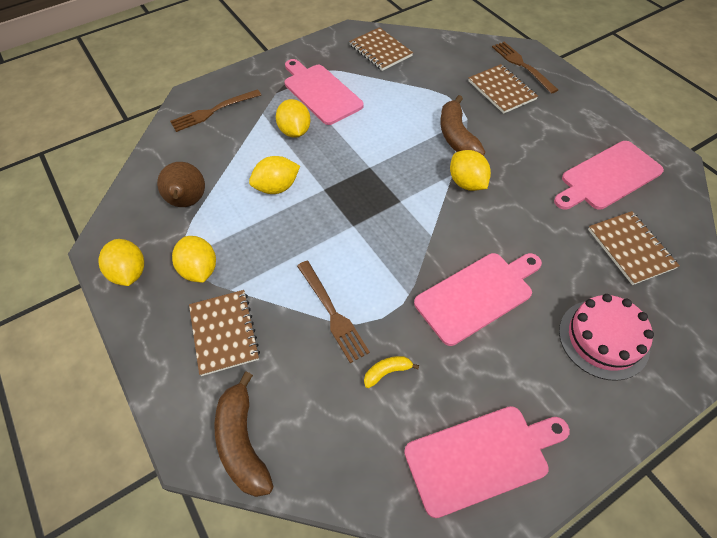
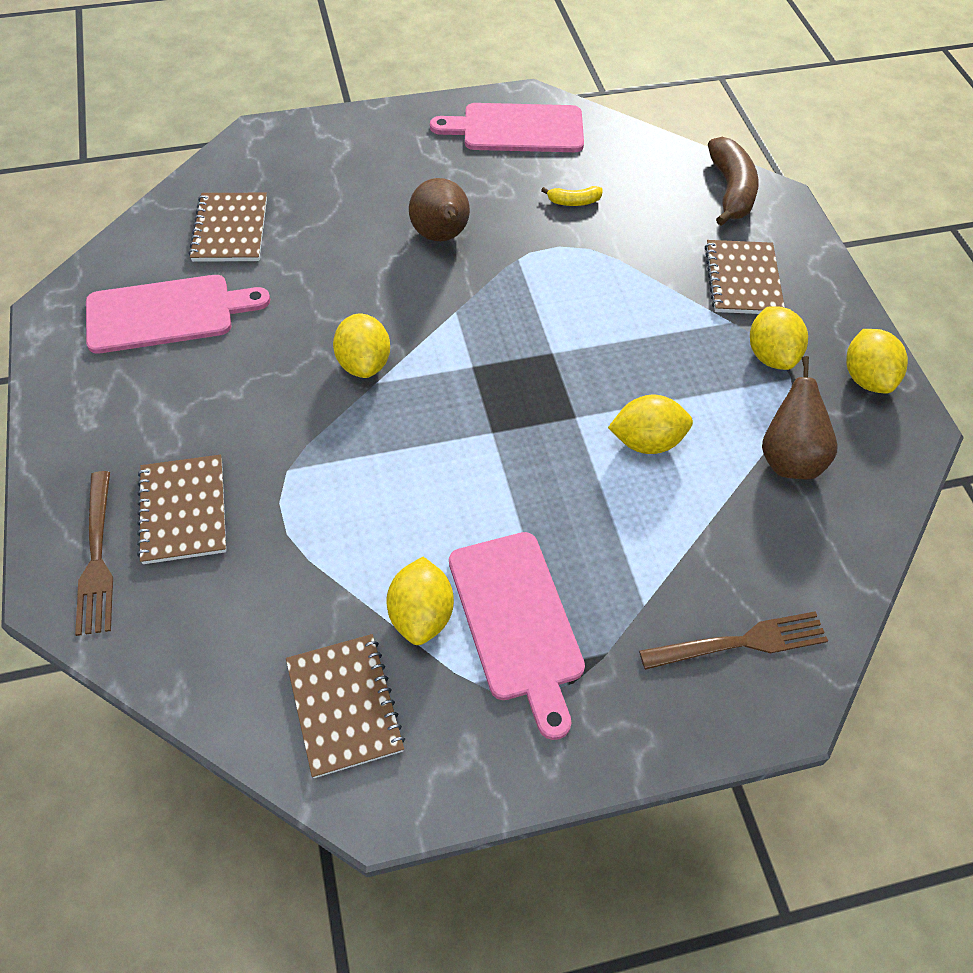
camera: 165 degrees left, 0 degrees up
yellow lemon [276,99,311,138] -> yellow lemon moved to [387,557,454,645]
brown fork [297,261,370,363] -> none
pink cutting board [414,253,542,346] -> brown pear [409,178,470,241]
brown banana [440,95,485,156] -> none
pink cake [559,294,654,381] -> none

